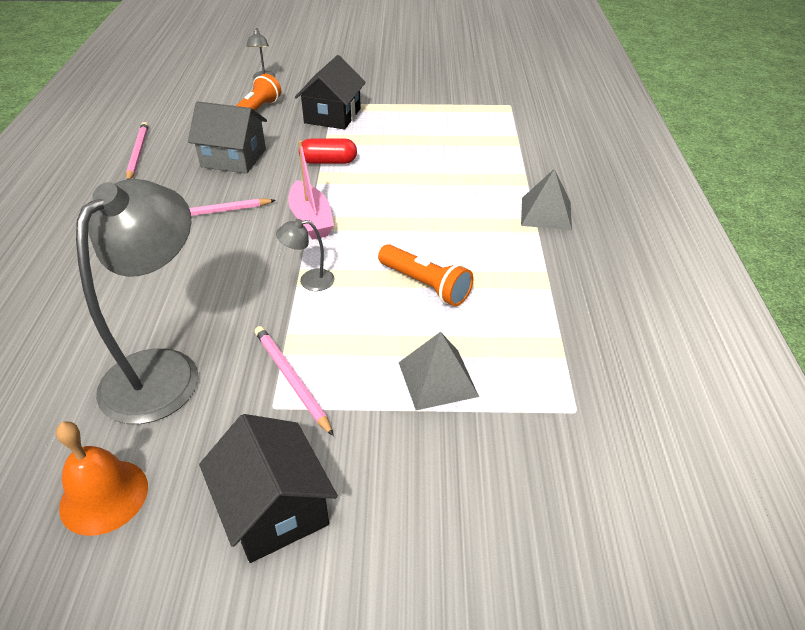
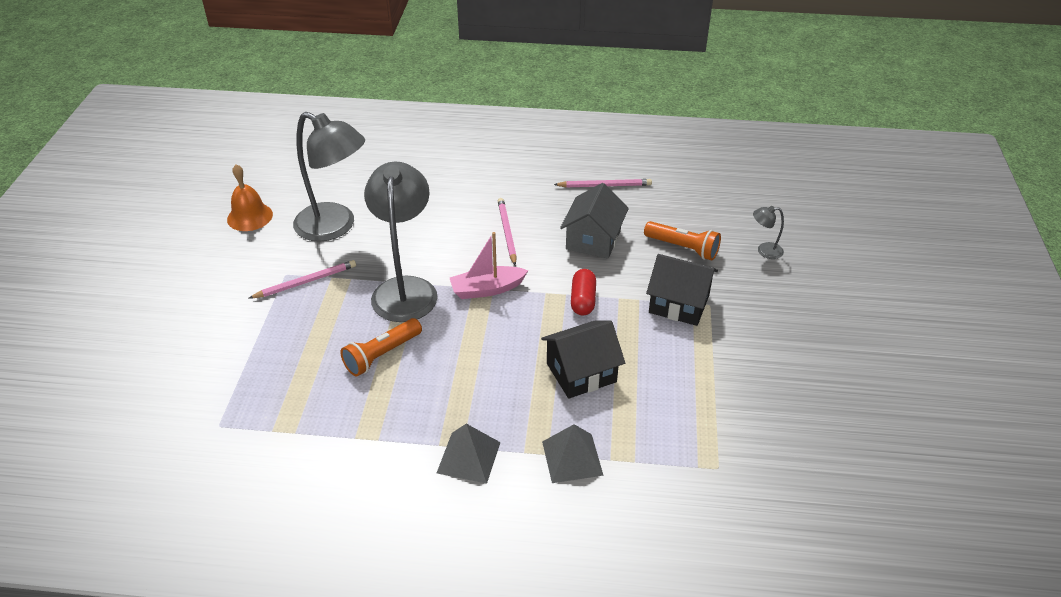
camera: 95 degrees right, 0 degrees up
black house [199,414,338,563] -> black house moved to [541,320,625,399]
grey lamp [276,219,335,291] -> grey lamp [364,162,438,322], size x2.45
grey pyramid [399,332,479,410] -> grey pyramid moved to [542,424,604,483]

